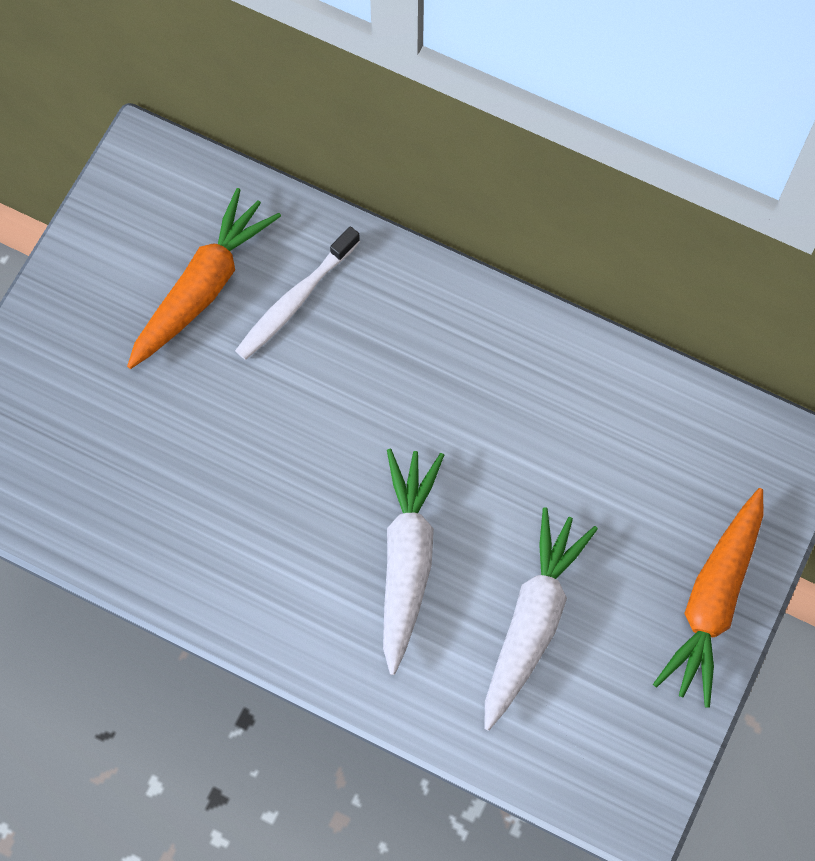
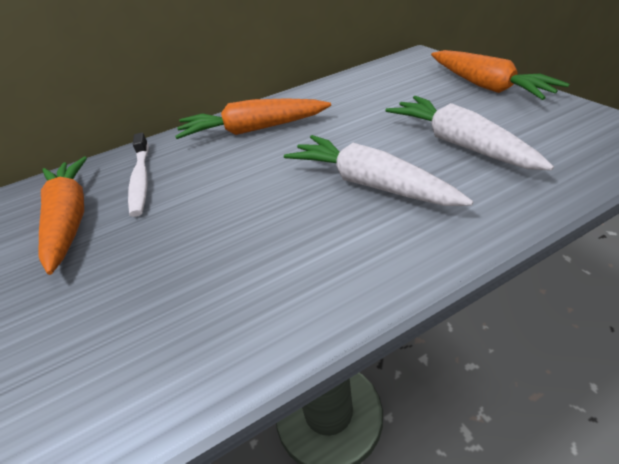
camera: 50 degrees left, 30 degrees down
none -> orange carrot [175,98,331,139]

